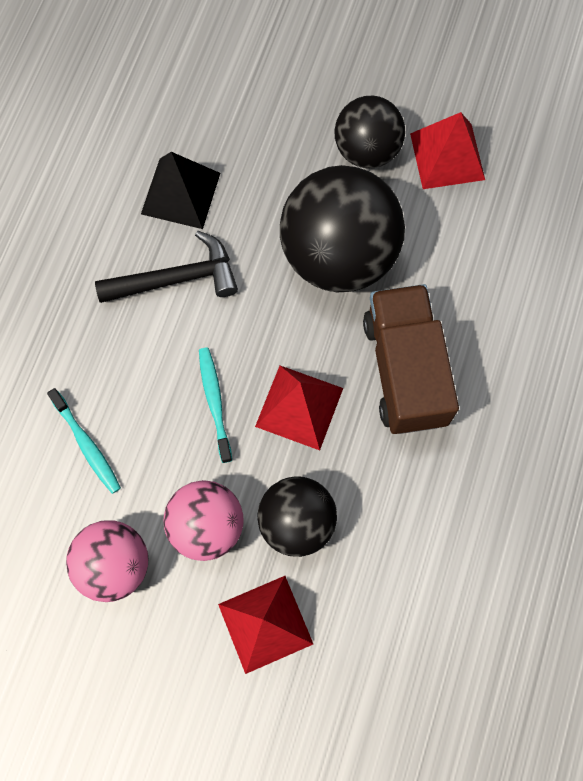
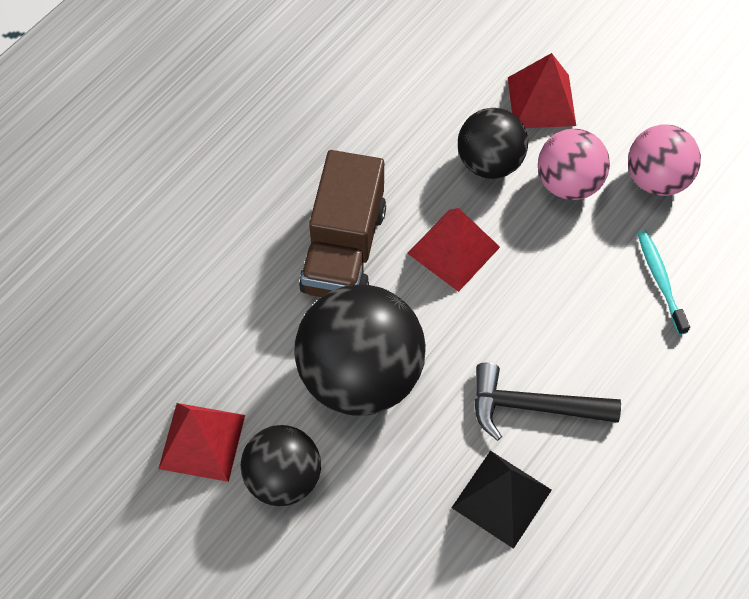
camera: 160 degrees left, 10 degrees down
turquoise toothbrush [199,347,232,463] -> none

